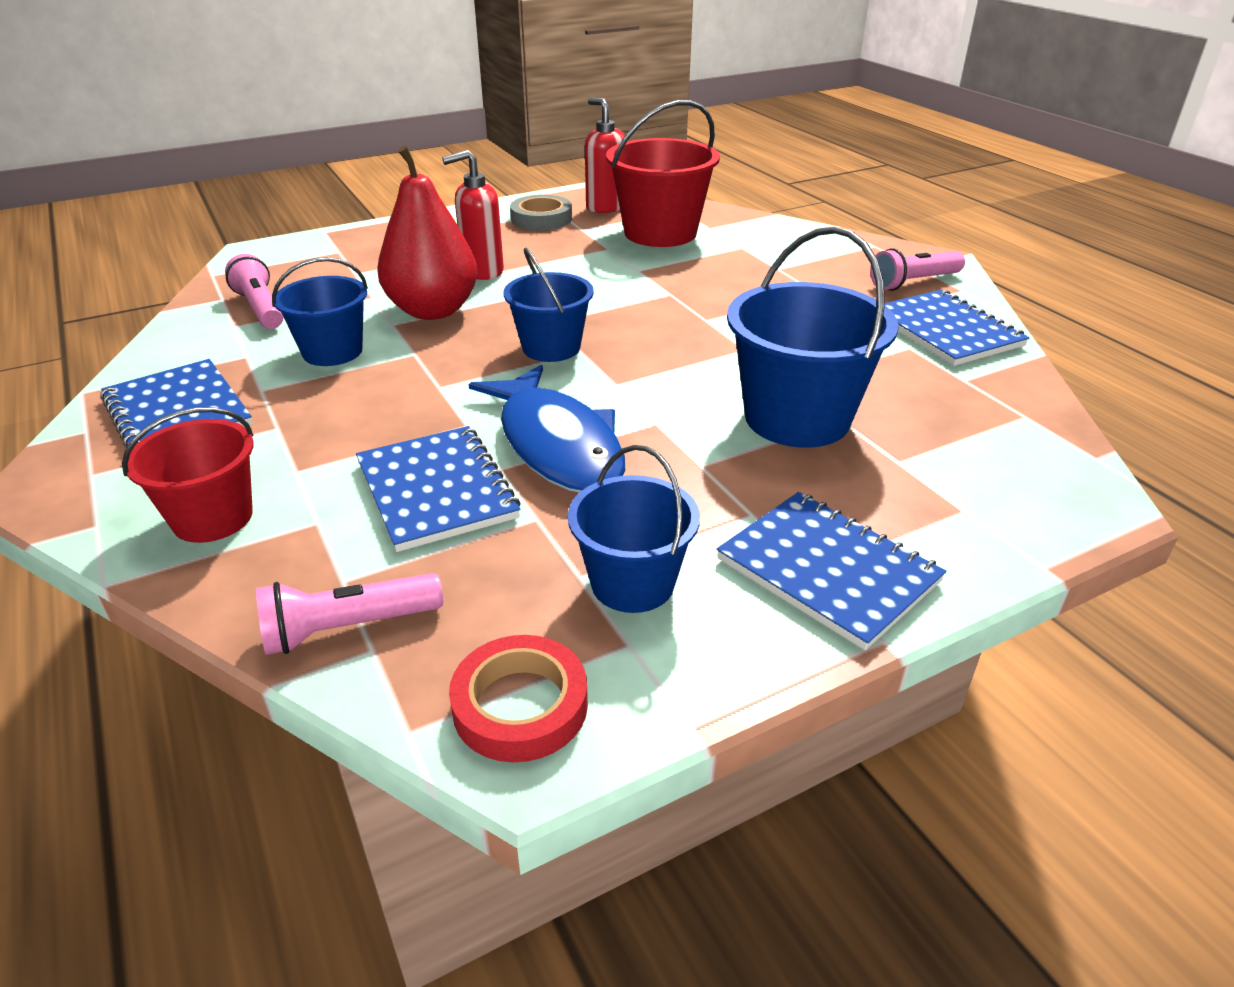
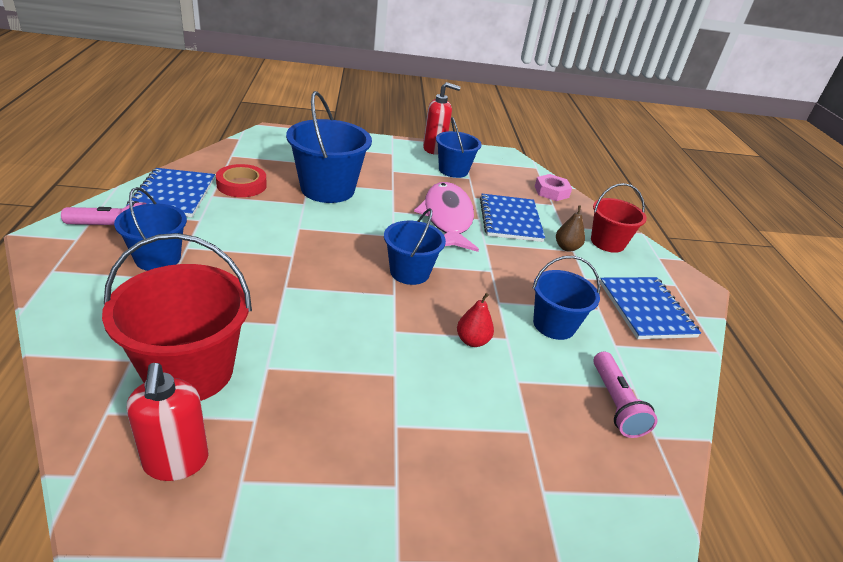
camera: 160 degrees left, 0 degrees up
pink flashlight [256,573,443,655] -> pink nut [535,174,572,201]
red pear [377,145,478,320] -> red pear [457,293,494,347], size x0.46
red soap dispenser [442,150,504,280] -> red soap dispenser moved to [423,82,461,155]
red tape [449,635,588,762] -> red tape moved to [216,164,267,197]
blue fish [469,365,626,493] -> pink fish [414,182,479,252]
grey tape [510,195,572,230] -> none
blue notebook [716,492,946,650] -> none
none -> blue bucket [114,187,187,271]
none -> brown pear [556,205,585,252]

